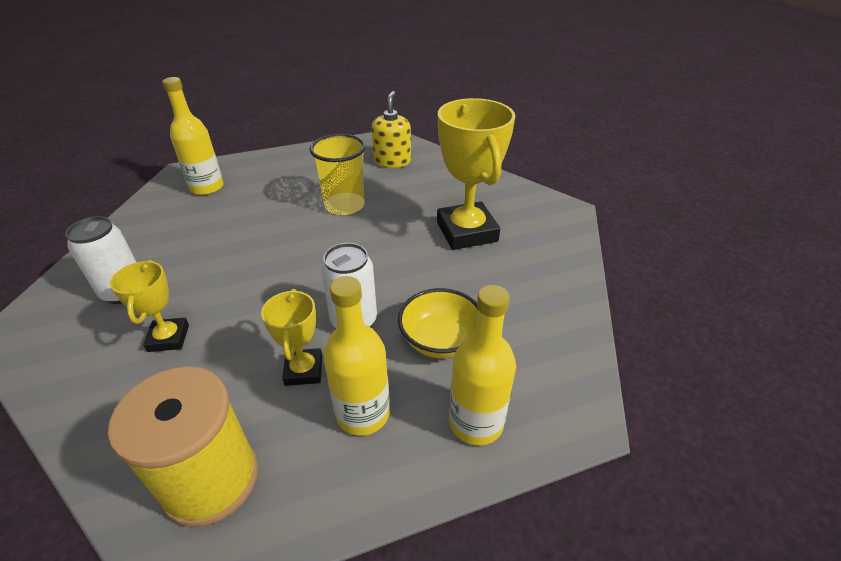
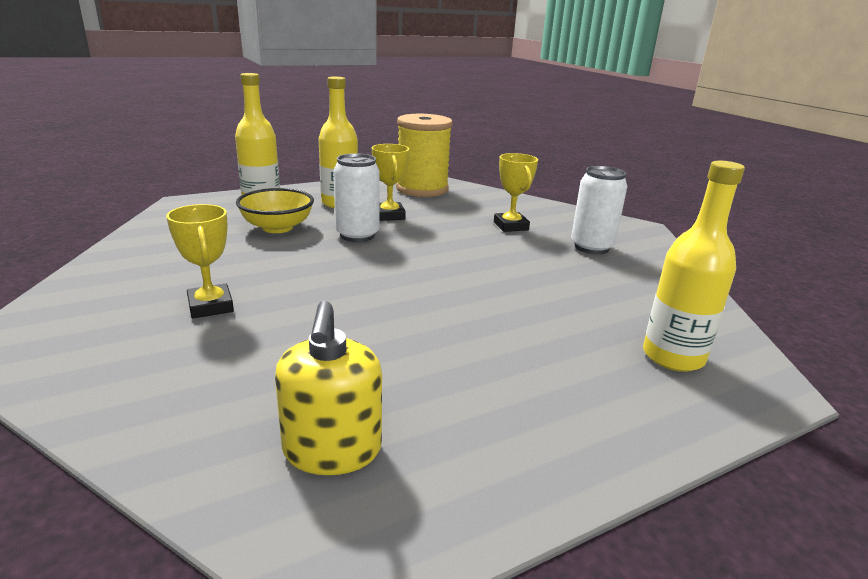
camera: 170 degrees right, 15 degrees down
yellow cup [310,134,366,215] -> none
yellow trophy [437,98,515,250] -> yellow trophy [166,204,234,318], size x0.53

